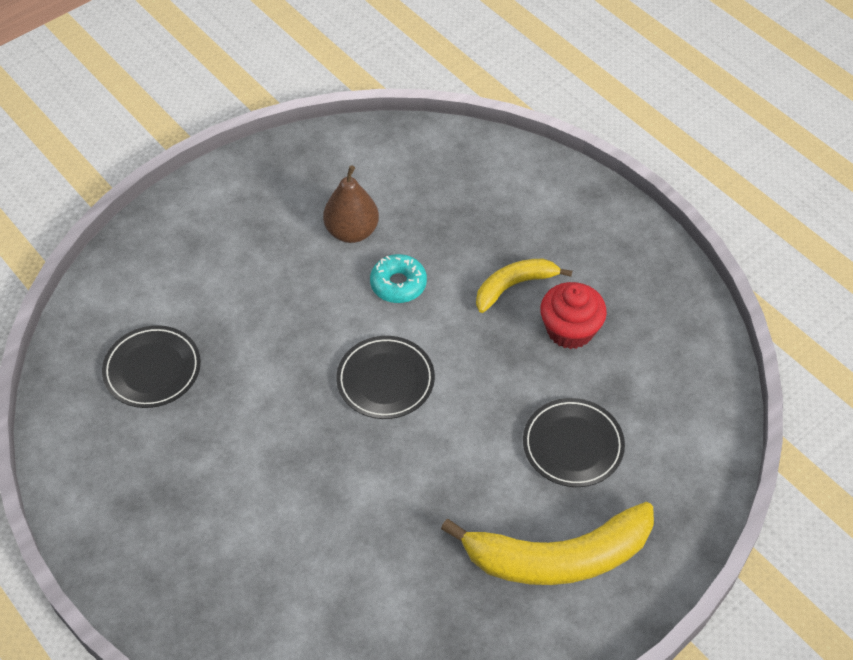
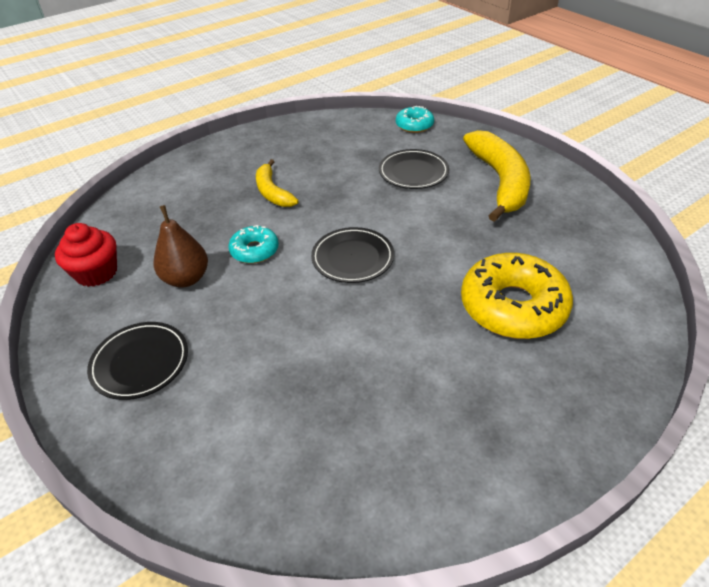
camera: 85 degrees left, 10 degrees down
black plate [102,325,201,408] -> black plate moved to [87,322,188,400]
red cupcake [540,282,607,349] -> red cupcake moved to [55,223,117,287]
none -> turquoise donut [396,106,434,133]
none -> yellow donut [461,253,573,339]

